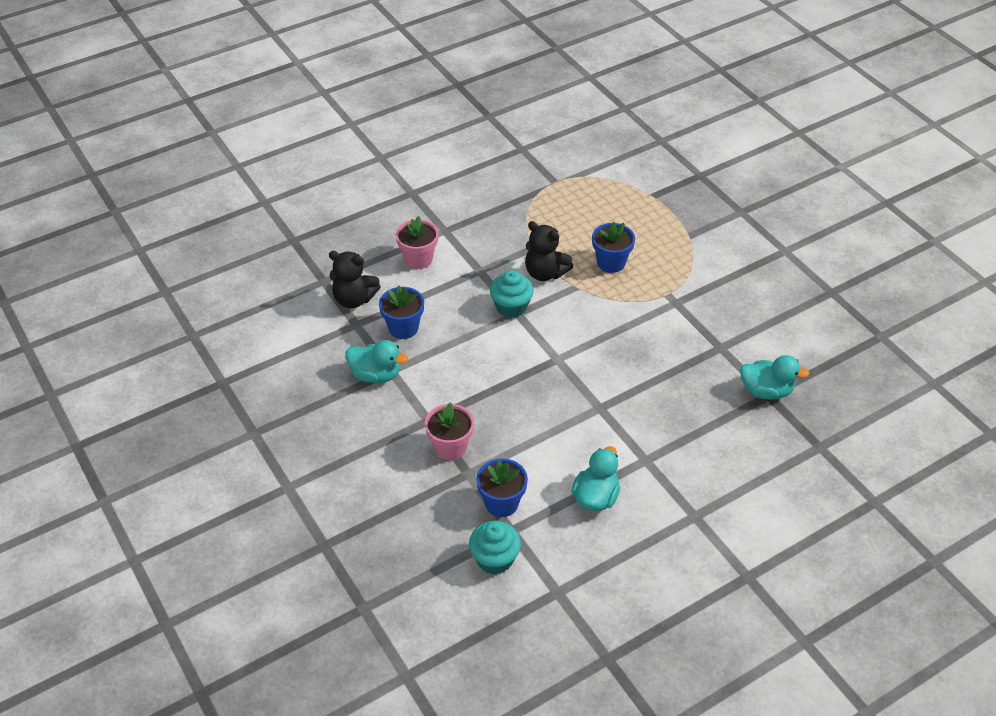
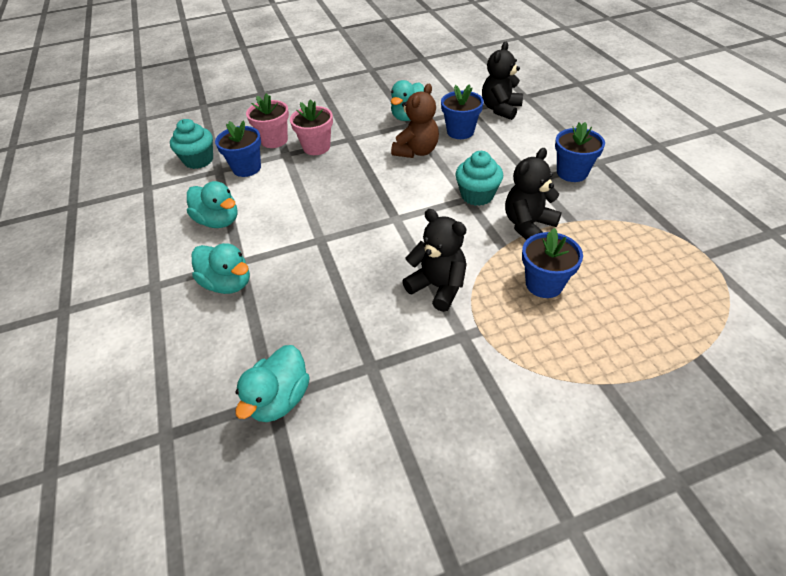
camera: 105 degrees right, 0 degrees up
pink flower pot [395,216,439,269] -> pink flower pot moved to [246,93,289,148]
none -> turquoise duck [192,243,250,294]
none -> brown teddy bear [391,84,439,158]
none -> black teddy bear [402,209,467,312]
none -> blue flower pot [555,122,605,182]

